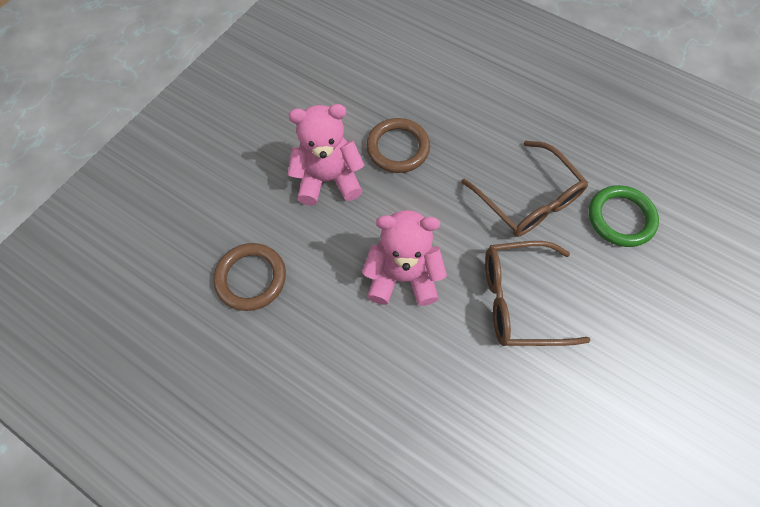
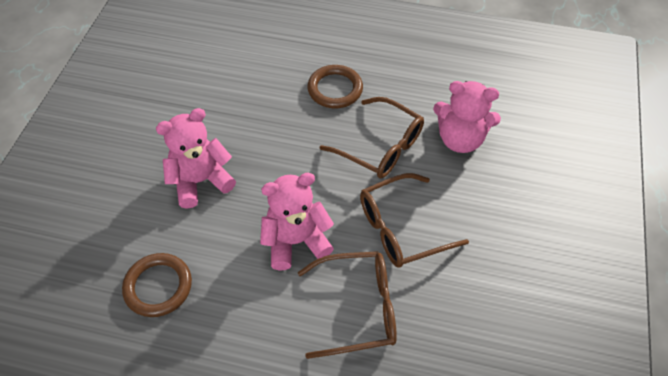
camera: 20 degrees left, 10 degrees down
brown ring [366,118,430,173] -> brown ring moved to [307,65,363,108]
green ring [589,185,659,247] -> pink teddy bear [433,81,501,153]
none -> brown glasses [298,251,397,359]

